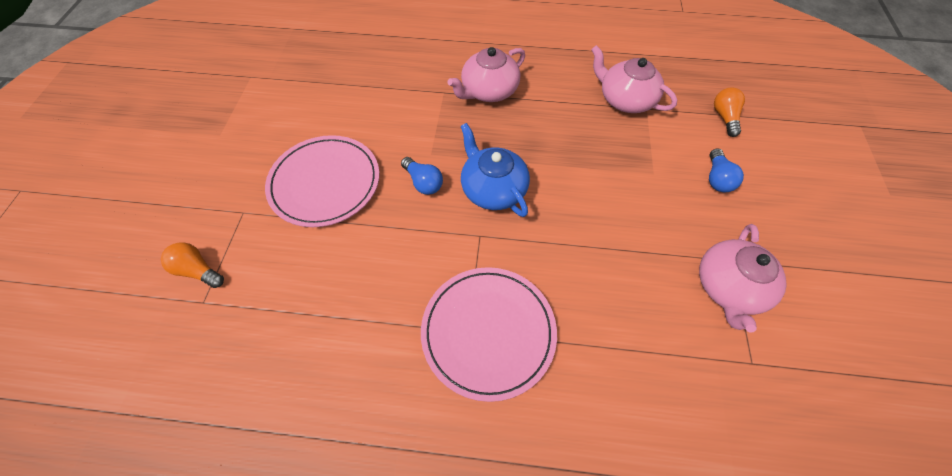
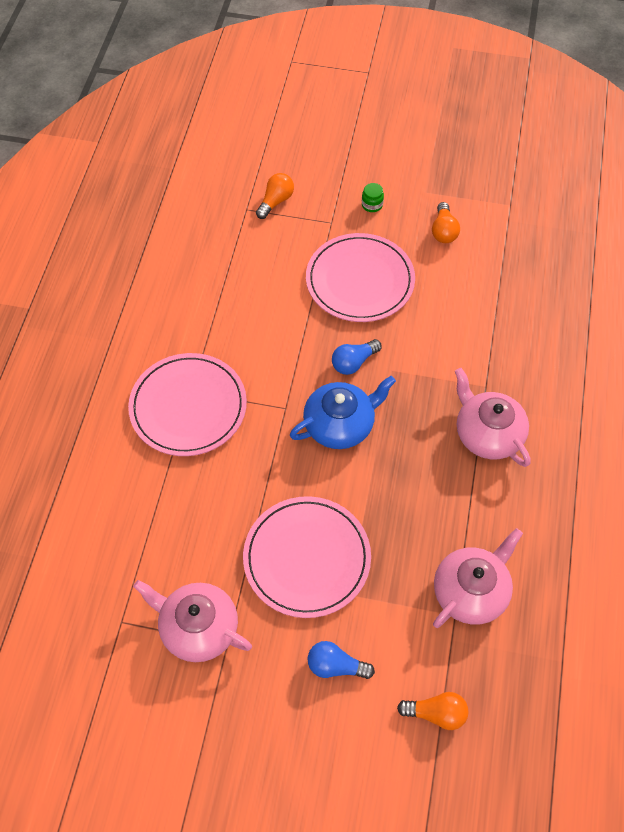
camera: 95 degrees right, 0 degrees up
none -> pink plate [243,496,371,618]
none -> green jar [362,183,384,212]
none -> orange light bulb [432,202,460,243]

